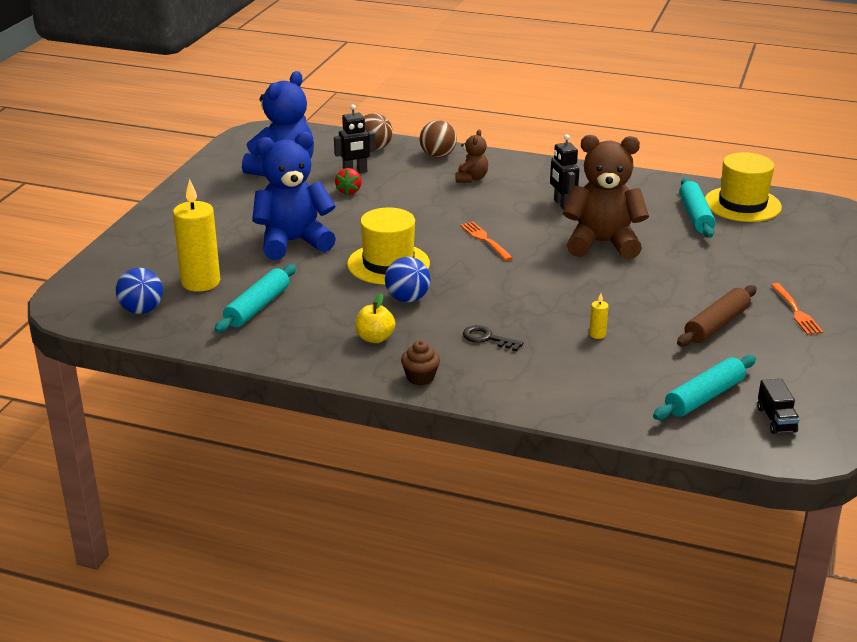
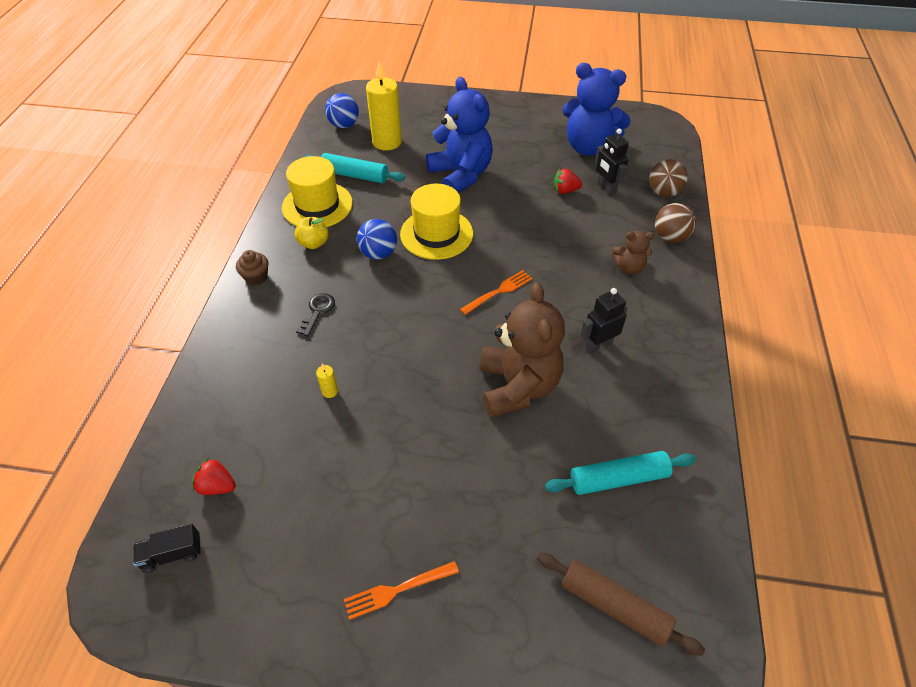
camera: 80 degrees right, 20 degrees up
turquoise rolling pin [653,355,756,420] -> red strawberry [192,458,236,495]
brown rolling pin [677,285,757,346] -> brown rolling pin moved to [537,553,705,656]
yellow hat [705,152,782,222] -> yellow hat moved to [282,156,353,227]

